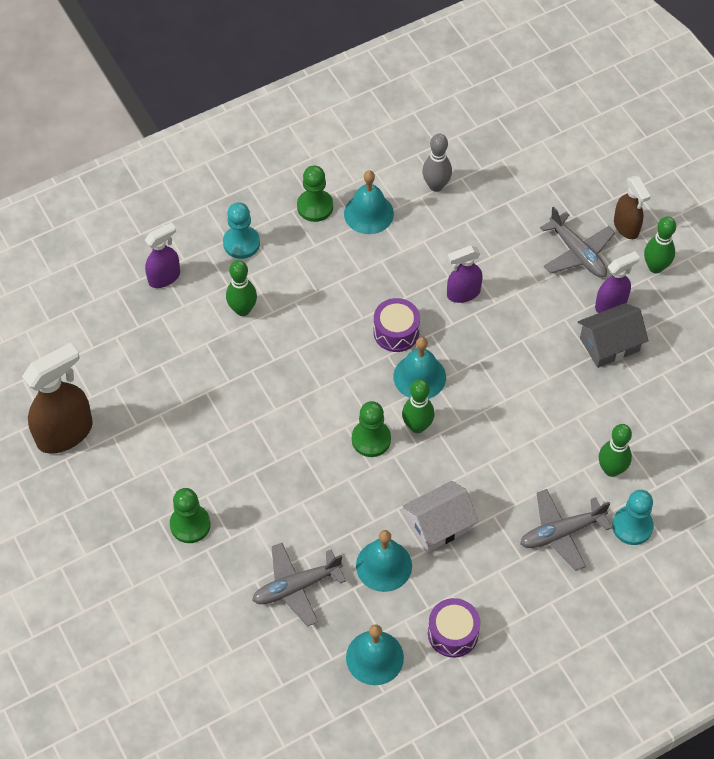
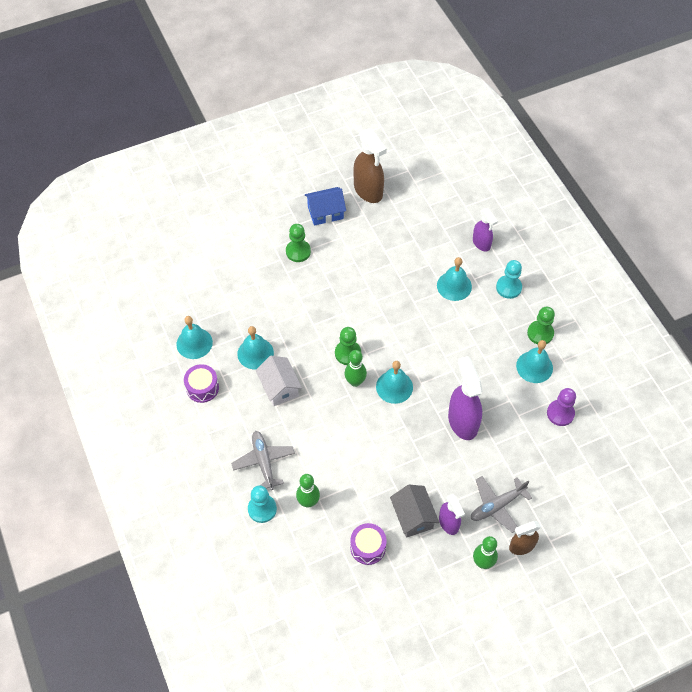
camera: 95 degrees right, 0 degrees up
green bowling pin [226,260,257,316] -> turquoise bell [437,257,472,301]
grey plane [252,543,346,627] -> none
purple drum [373,298,420,352] -> purple drum moved to [350,523,387,565]
grey bowling pin [422,134,452,192] -> purple pawn [547,388,576,426]
purple spray bottle [447,245,483,303] -> purple spray bottle [448,356,483,440], size x1.67
none -> blue house [305,187,346,226]

